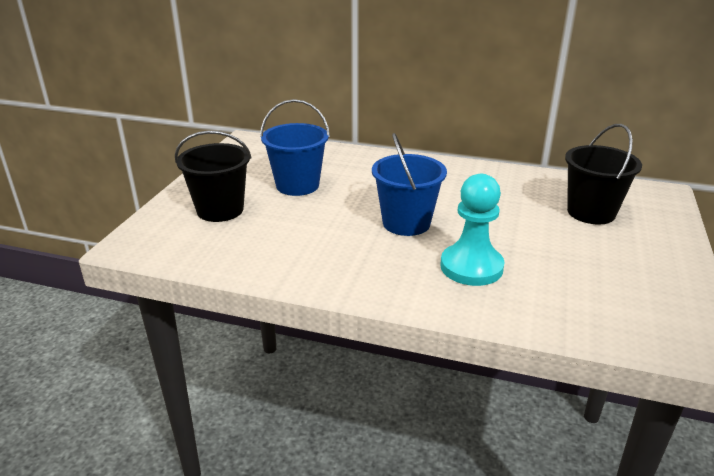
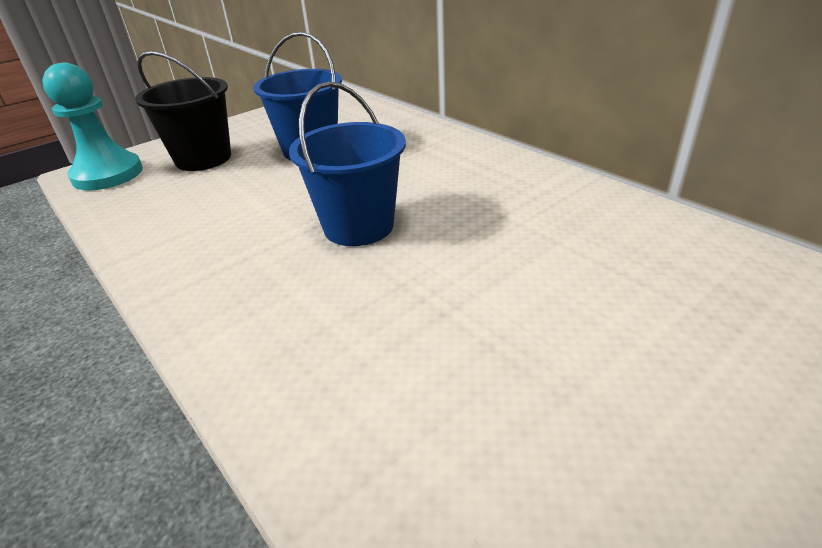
camera: 35 degrees right, 5 degrees up
turquoise pawn [440,174,504,286] -> turquoise pawn moved to [42,62,143,190]
black bucket [565,124,642,224] -> none

